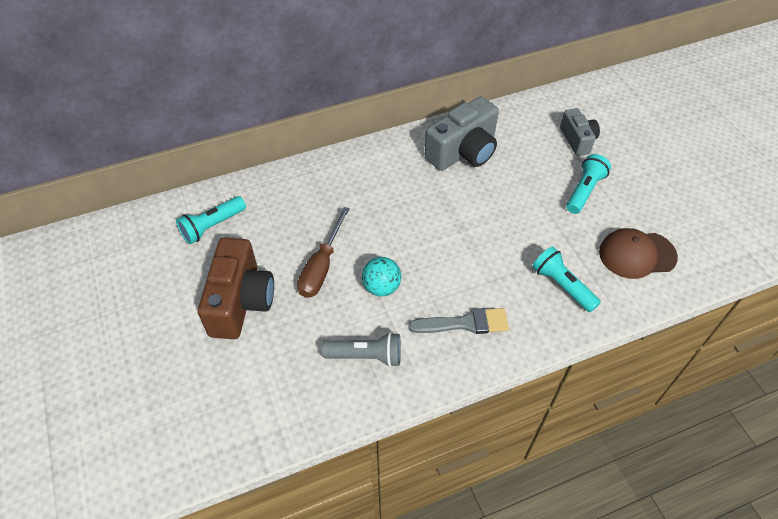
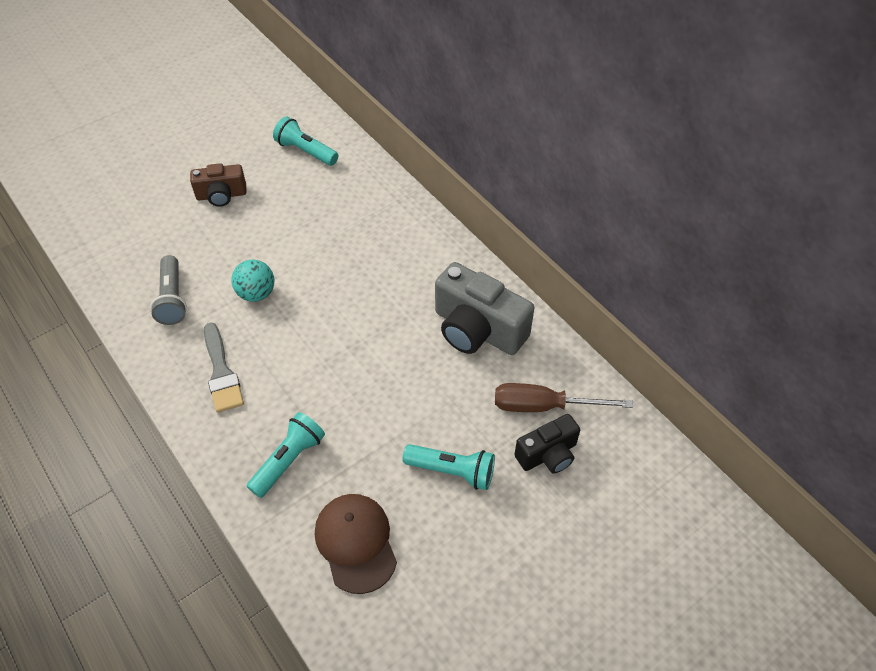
camera: 75 degrees right, 0 degrees up
brown camera [198,237,274,339] -> brown camera [190,163,247,207], size x0.59
brown screwdriver [297,207,350,298] -> brown screwdriver moved to [495,383,633,412]
grey camera [560,108,600,156] -> black camera [514,414,580,474]

